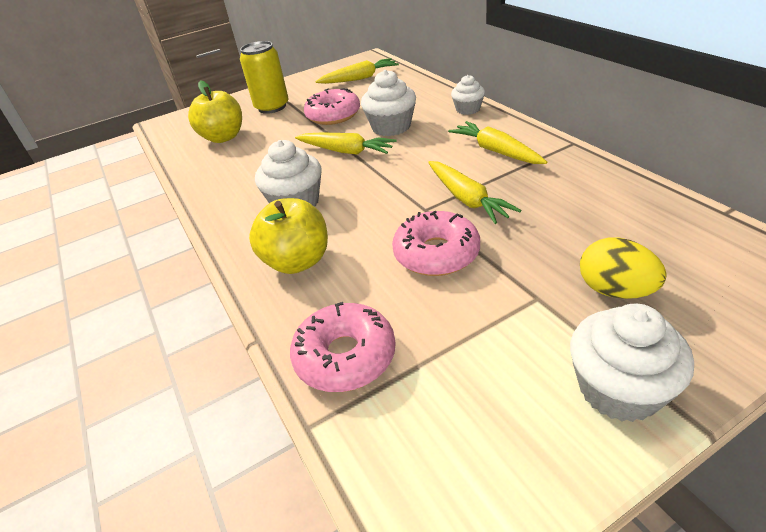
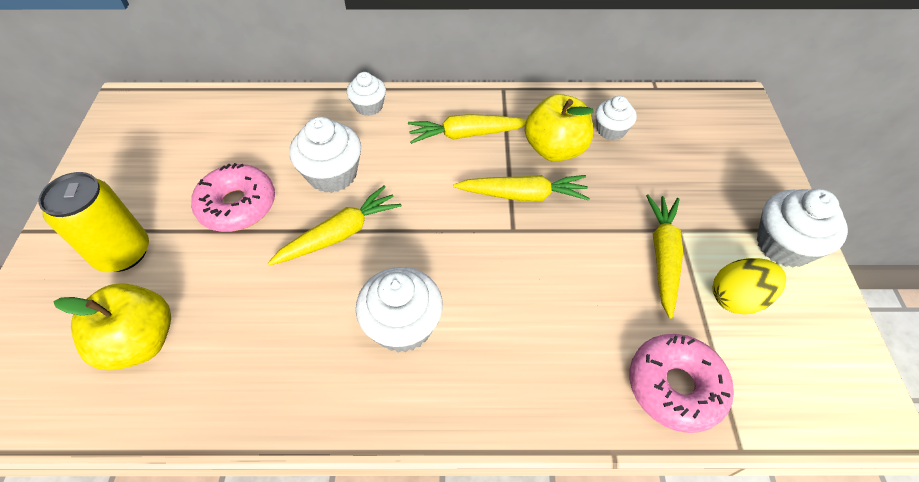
camera: 65 degrees left, 15 degrees up
yellow apple [249,198,328,274] -> yellow apple moved to [525,94,594,162]
yellow carrot [315,58,399,84] -> yellow carrot moved to [646,194,683,319]
pink donut [392,211,480,276] -> none
yellow egg [580,237,667,299] -> yellow egg moved to [712,258,786,315]
none -> white cupcake [595,96,637,141]

